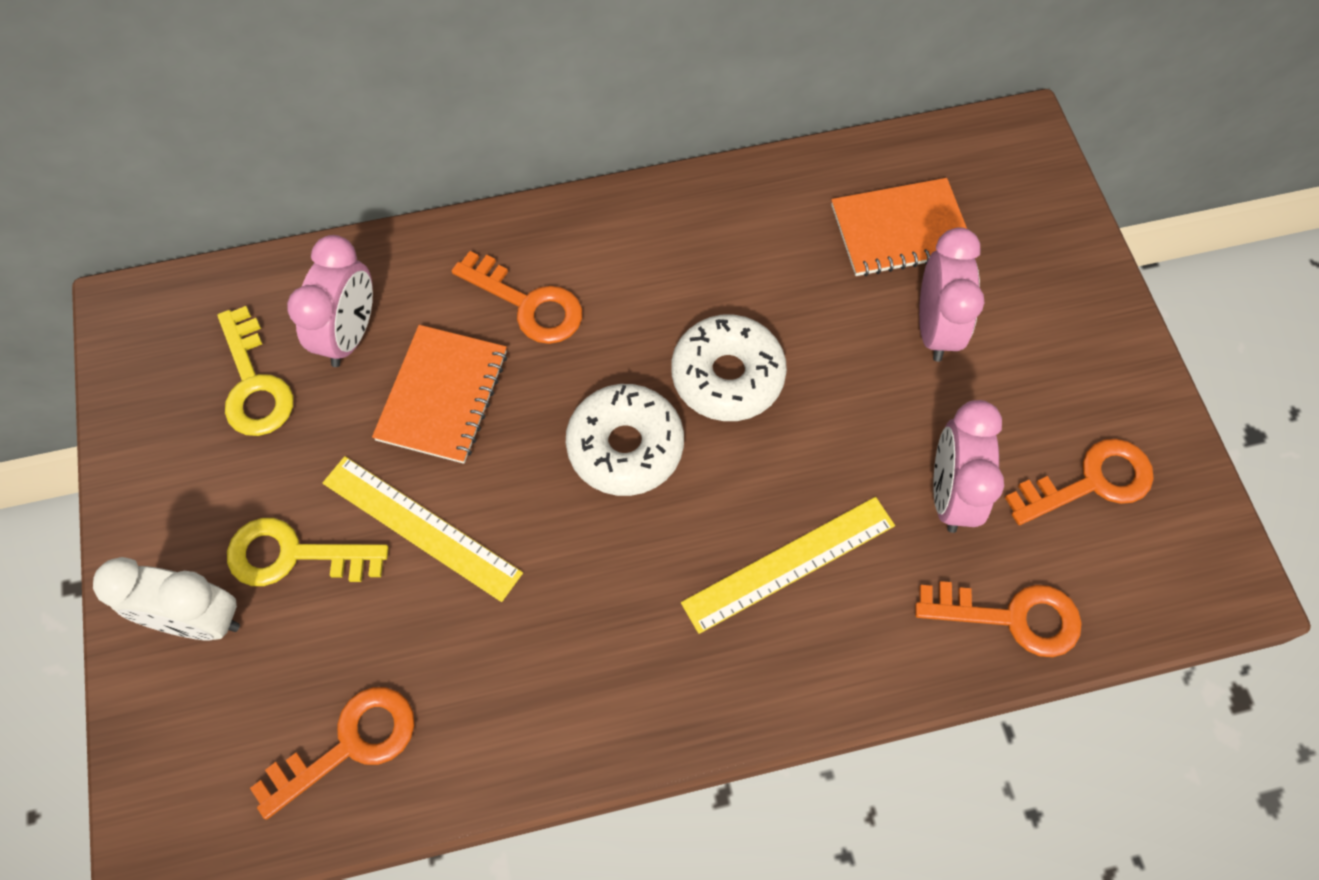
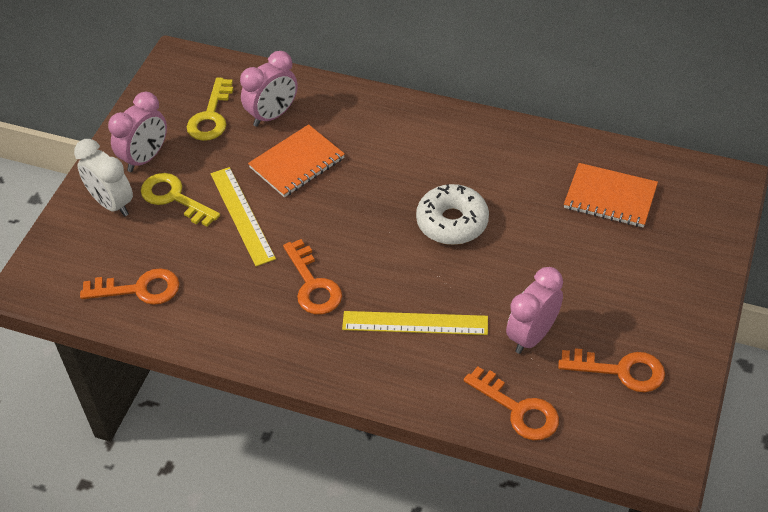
camera: 35 degrees right, 15 degrees down
orange key [452,251,582,344] -> orange key moved to [283,239,342,315]
white donut [566,384,684,496] -> none
pink clock [919,227,984,362] -> pink clock moved to [108,92,167,172]

